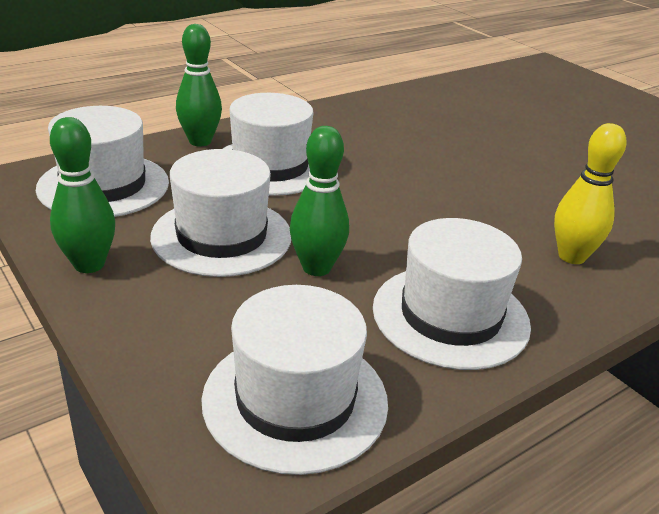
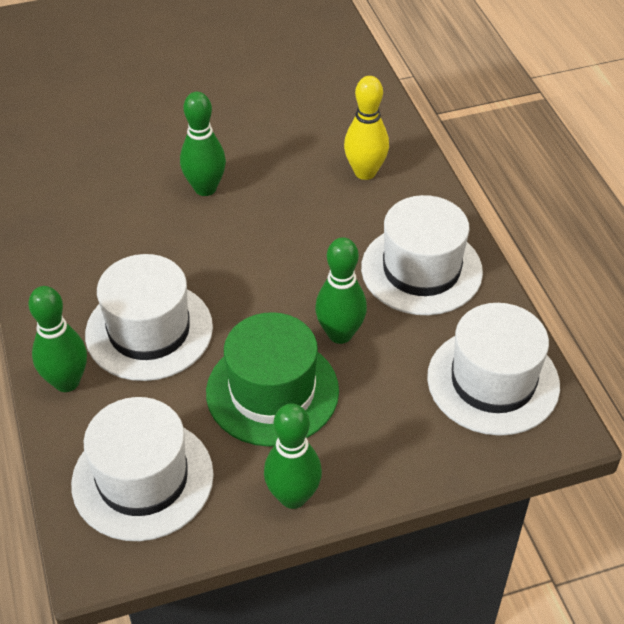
camera: 70 degrees left, 15 degrees up
white hat [150,149,291,277] -> green hat [206,312,339,447]
none -> green bowling pin [180,92,226,196]

